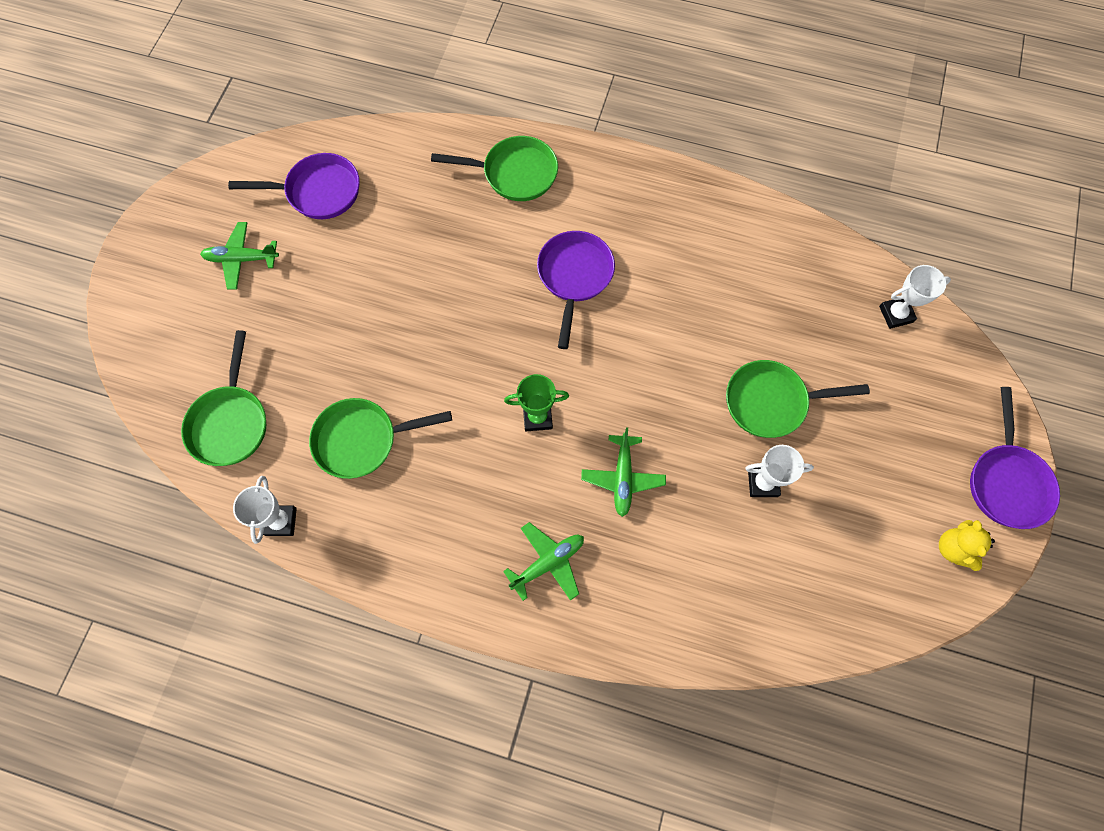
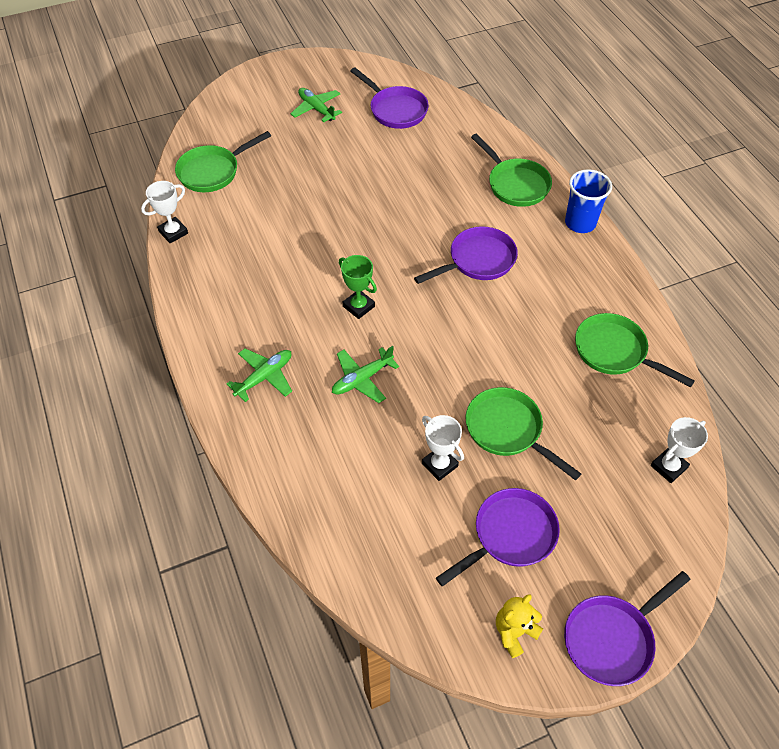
camera: 50 degrees right, 15 degrees down
green pan [309,398,452,479] -> green pan moved to [575,313,695,387]
green plane [503,522,584,601] -> green plane turned 60 degrees counterclockwise [227,348,292,402]
white trophy [879,265,951,329] -> white trophy turned 75 degrees counterclockwise [651,417,708,483]
none -> purple pan [436,488,560,586]
none -> blue cup [565,169,612,233]

